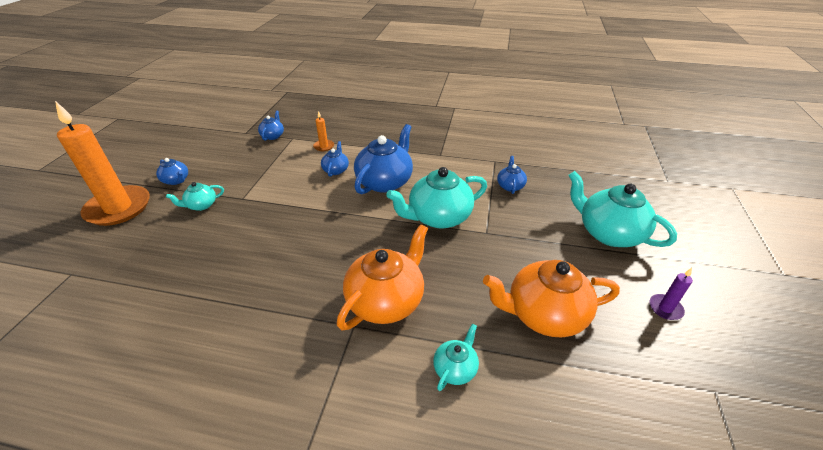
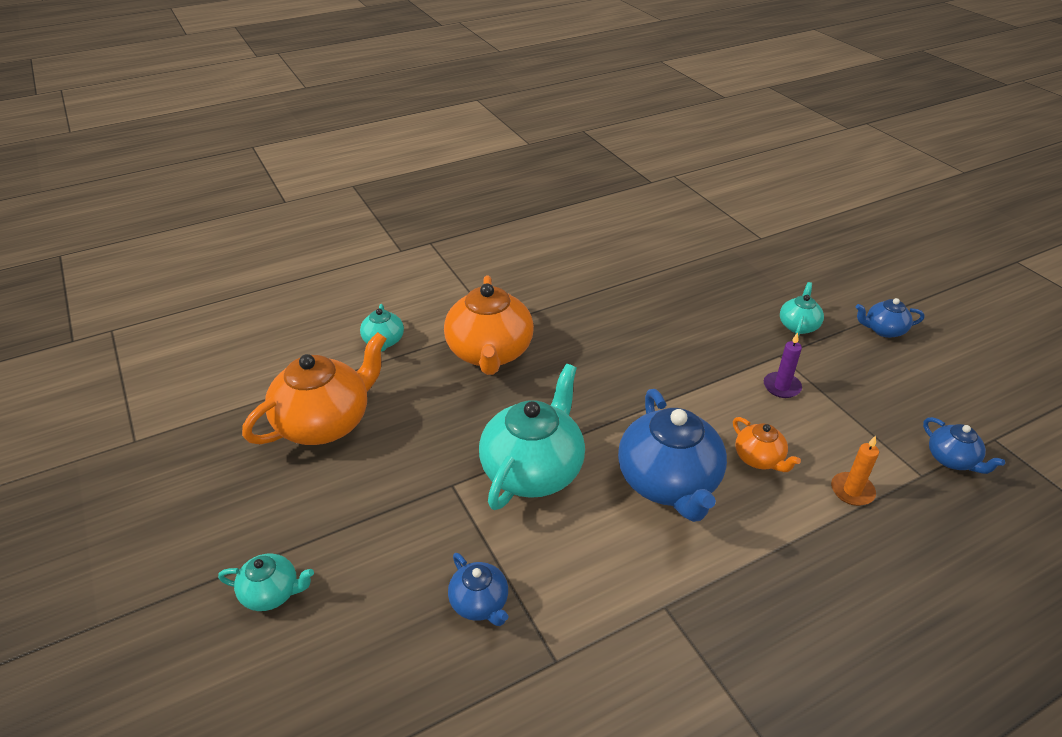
camera: 140 degrees right, 0 degrees up
orange candle [55,101,150,226] -> none
blue teapot [321,141,349,177] -> orange teapot [733,417,801,472]
turquoise teapot [568,171,677,247] -> turquoise teapot [218,553,314,611], size x0.50
purple candle [650,268,693,320] -> purple candle moved to [764,333,802,398]

